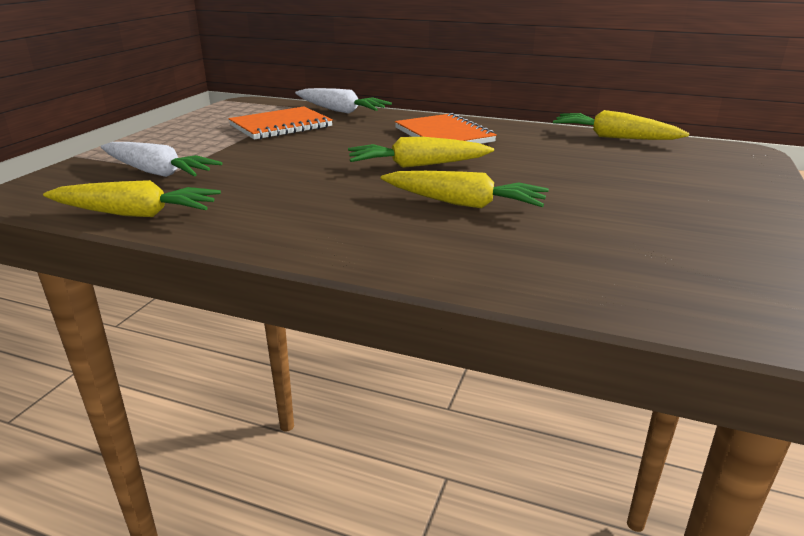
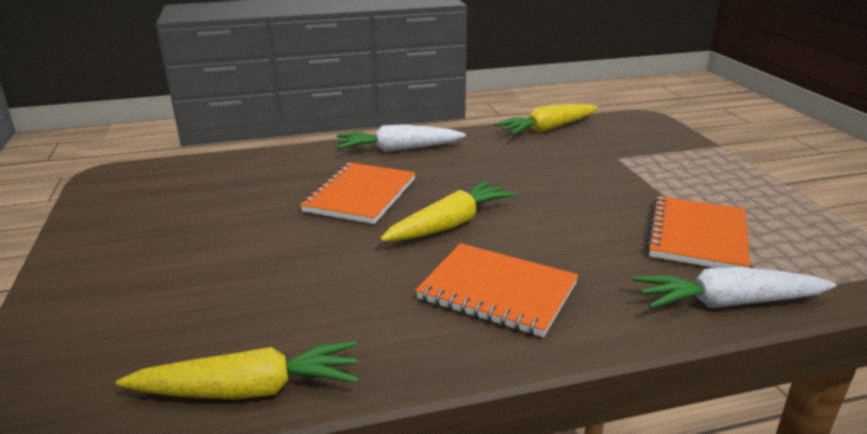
camera: 145 degrees right, 0 degrees up
white carrot [101,142,222,177] -> white carrot moved to [337,124,466,152]
yellow carrot [381,171,549,208] -> orange notebook [300,162,416,224]

